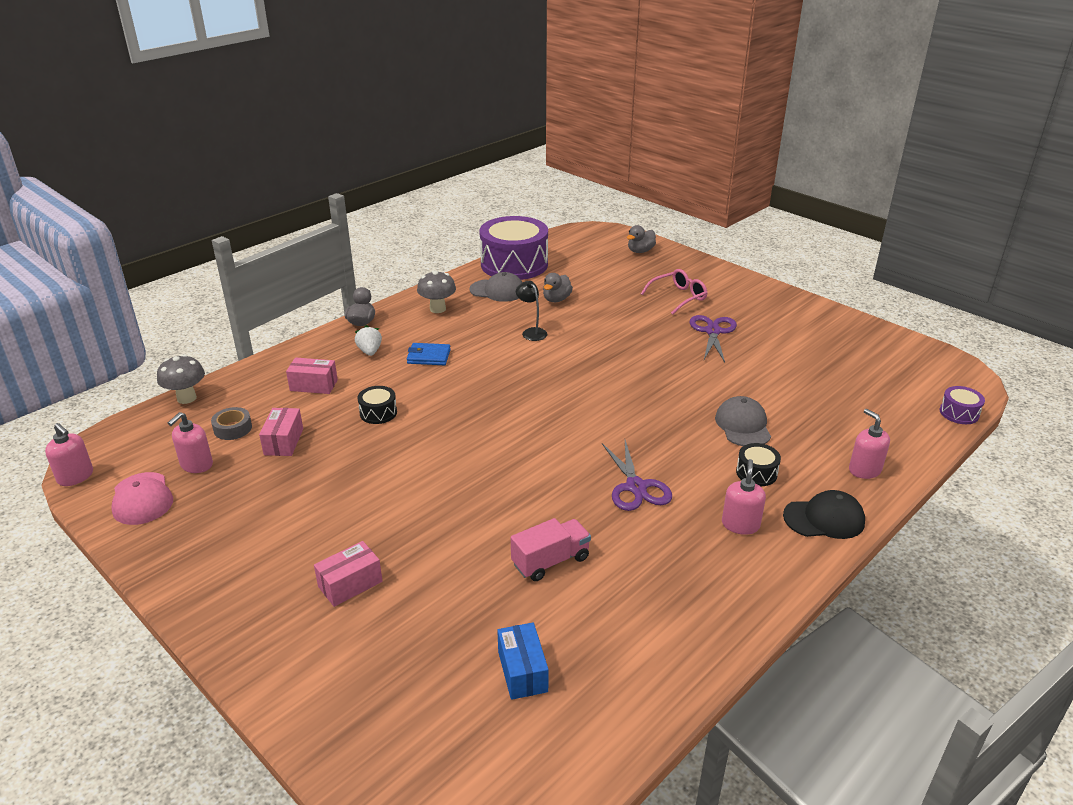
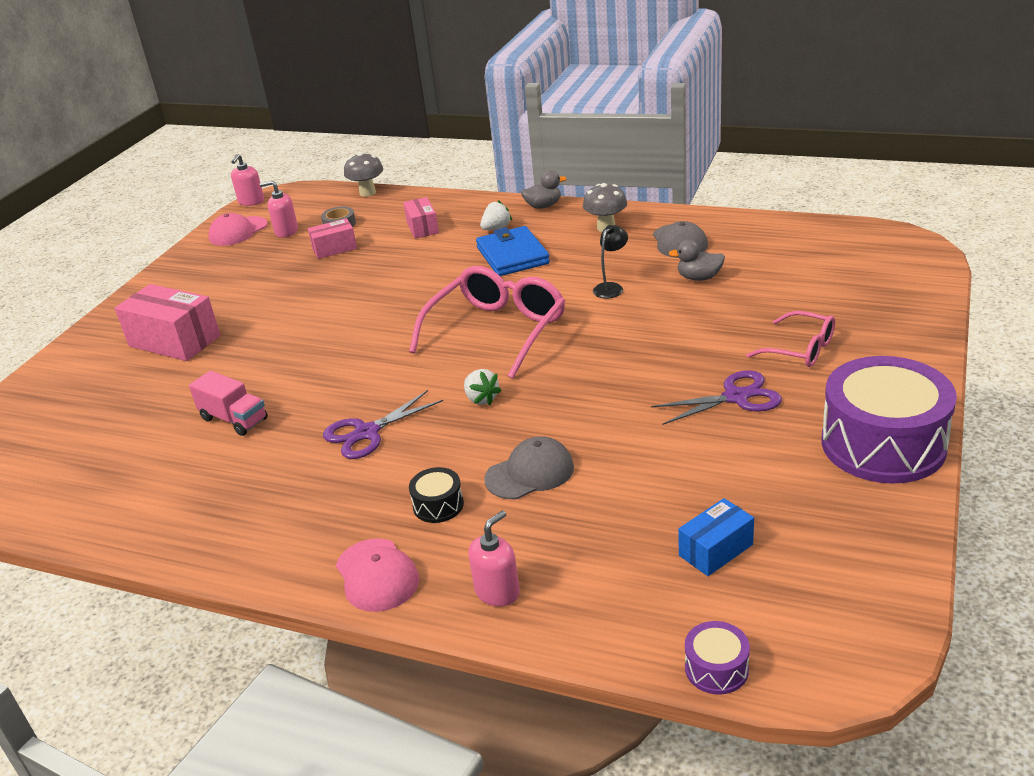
camera: 70 degrees right, 0 degrees up
pink box [314,541,382,607] -> pink box [115,284,220,361], size x1.74
black drum [358,386,397,424] -> none
blue wallet [407,343,451,365] -> blue wallet [476,226,550,276], size x1.66
purple drum [479,216,548,280] -> purple drum moved to [822,356,957,484]
blue box [497,623,549,700] -> blue box moved to [678,498,754,576]
grey duck [627,225,656,253] -> none
pink soap dispenser [722,459,766,535] -> none
black cap [783,490,865,539] -> pink cap [336,539,419,612]
none -> pink glasses [409,266,565,379]
none -> white strawberry [464,369,502,405]

